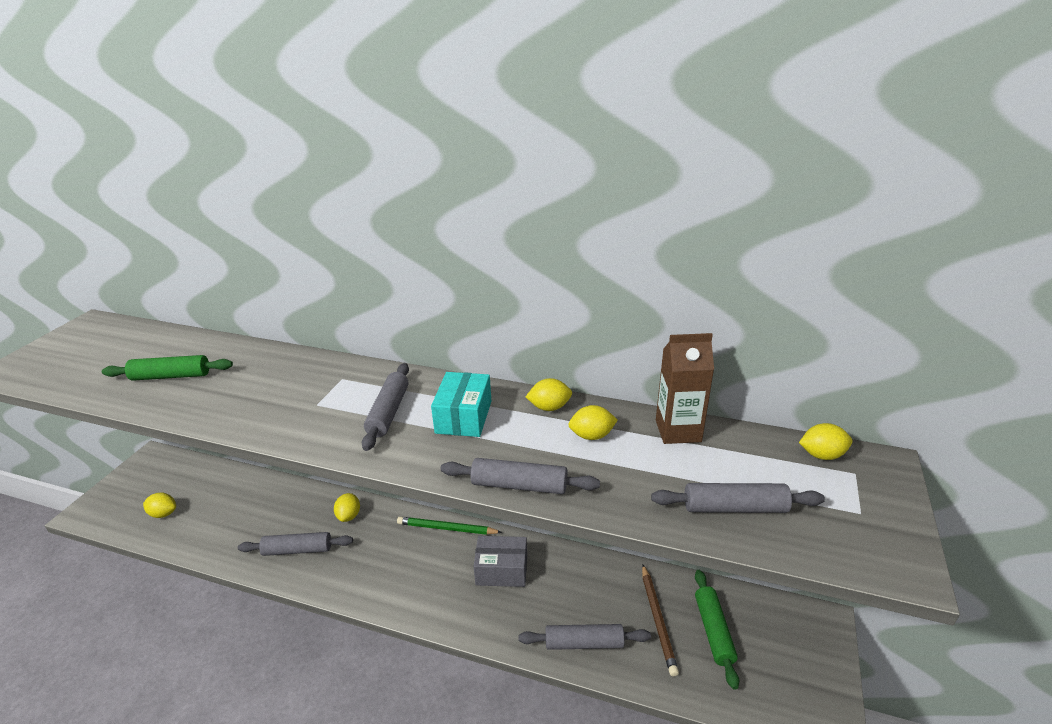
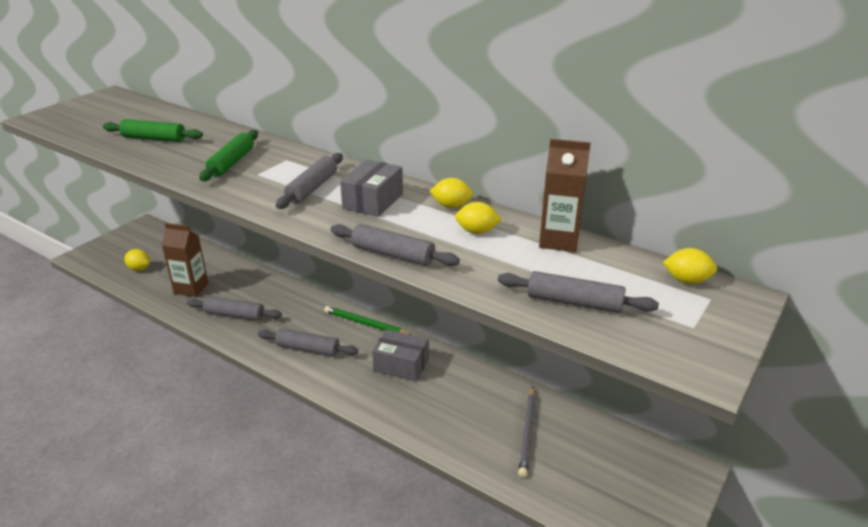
camera: 15 degrees right, 0 degrees up
yellow lemon [334,493,360,522] -> none
turquoise box [431,372,491,437] -> grey box [340,160,403,217]
grey rolling pin [518,624,651,650] -> grey rolling pin moved to [258,328,359,356]
brown pencil [642,565,679,676] -> grey pencil [518,387,536,478]
green rolling pin [695,570,739,690] -> green rolling pin moved to [199,130,258,181]
none -> brown carton [162,223,209,297]

